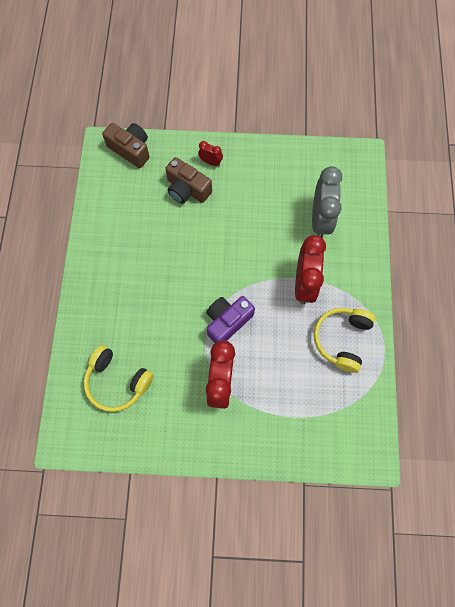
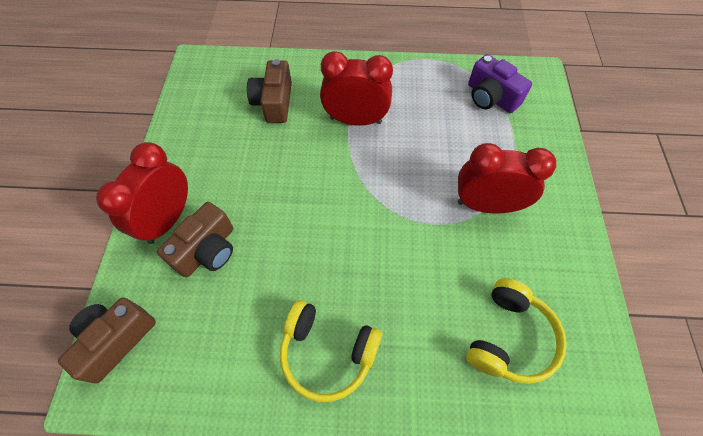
camera: 90 degrees left, 10 degrees down
red clock [198,141,223,166] -> red clock [96,142,188,244], size x2.14
purple camera [206,296,255,343] -> purple camera moved to [468,54,532,113]
grey clock [312,166,342,237] -> brown camera [247,59,292,123]
yellow headphones [314,308,375,373] -> yellow headphones moved to [280,300,382,402]

